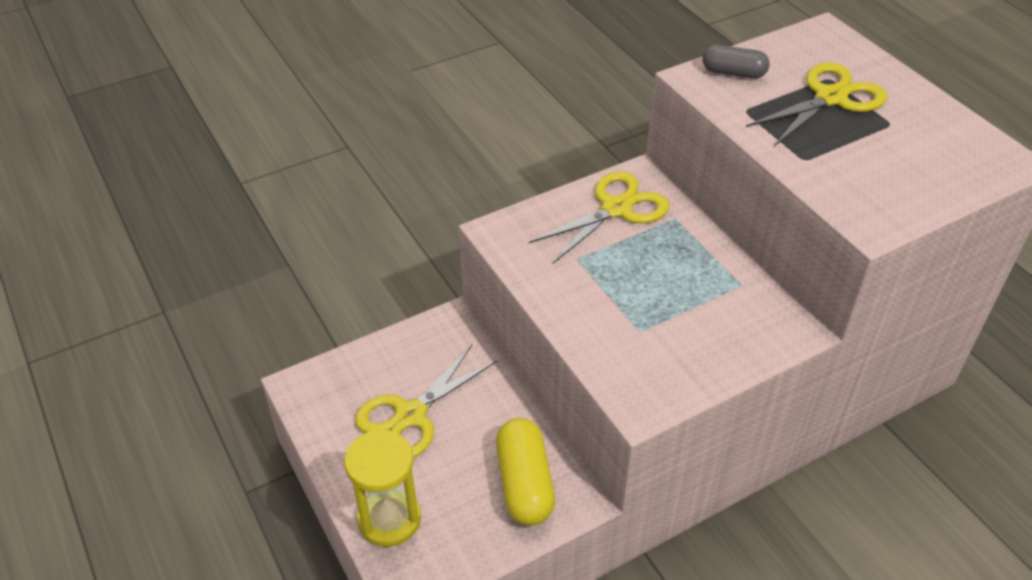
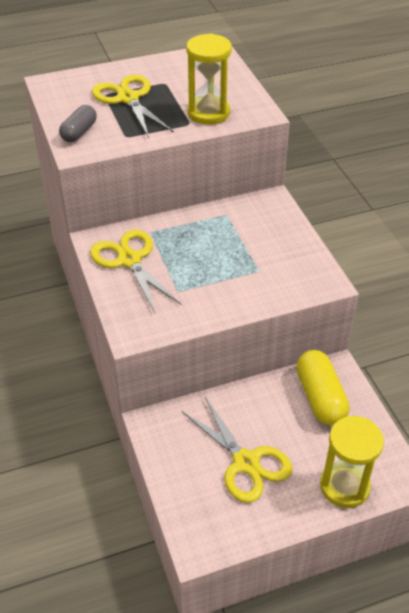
camera: 80 degrees left, 0 degrees up
yellow capsule [496,418,555,526] -> yellow capsule turned 75 degrees clockwise [296,350,350,426]
none -> yellow hourglass [186,33,232,125]

